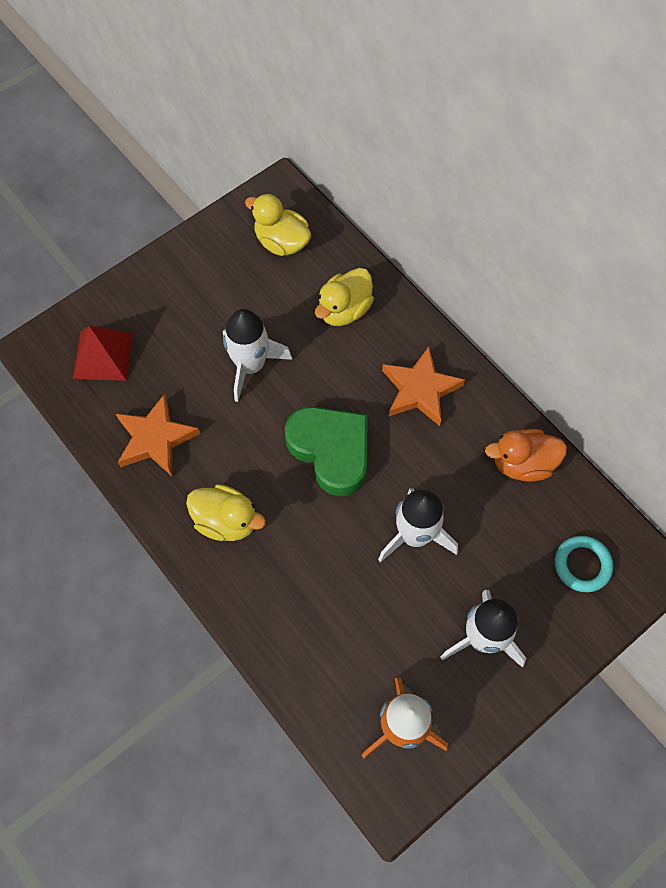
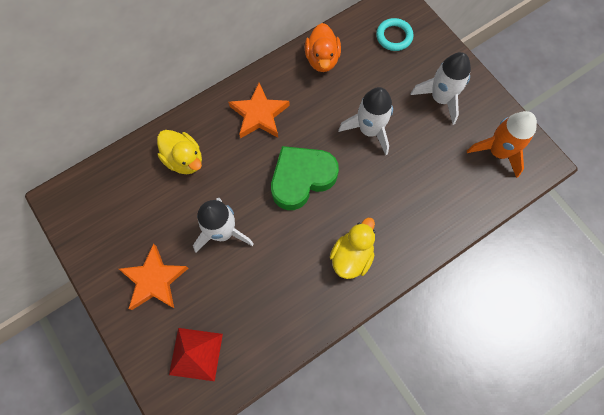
camera: 85 degrees left, 5 degrees up
orange star [116,394,200,476] -> orange star moved to [119,243,189,310]
yellow duck [245,194,311,256] -> none

